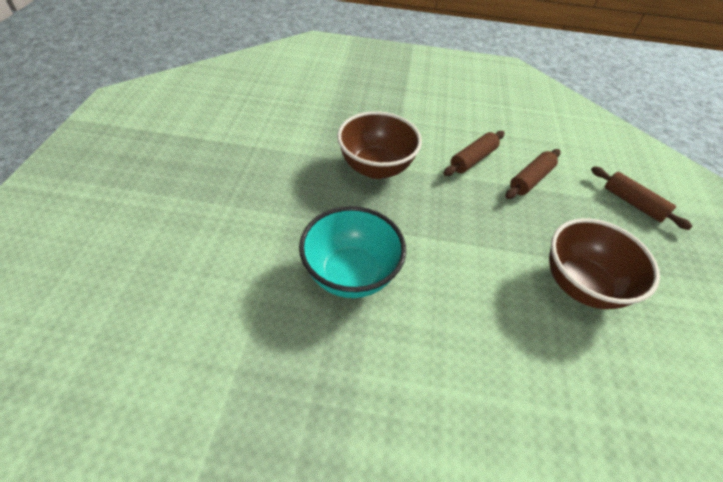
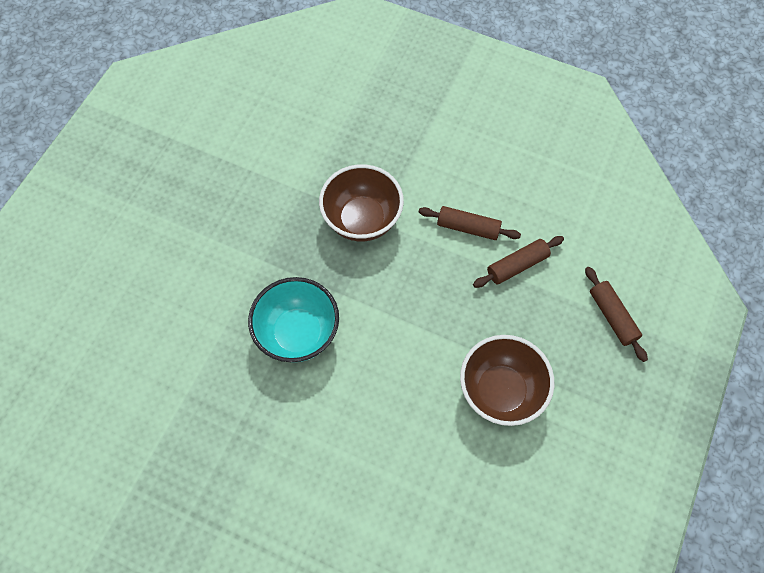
camera: 20 degrees right, 15 degrees up
brown rolling pin [443,131,505,176] -> brown rolling pin turned 45 degrees clockwise [419,206,521,240]

